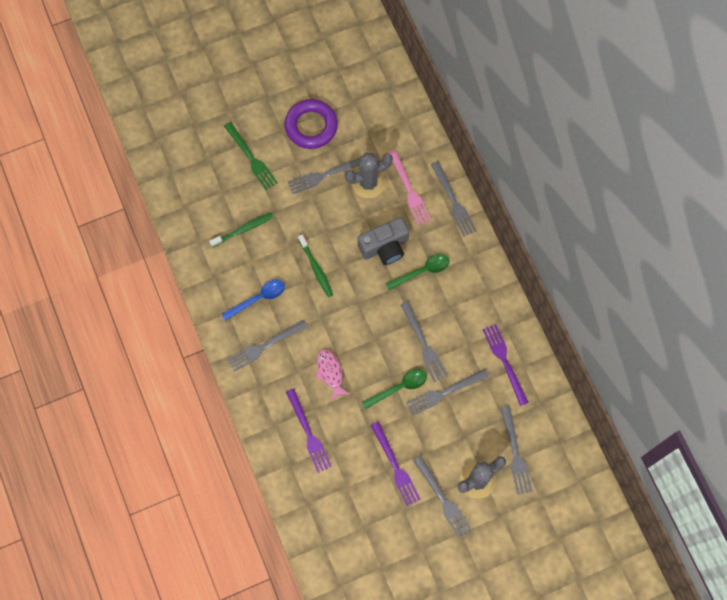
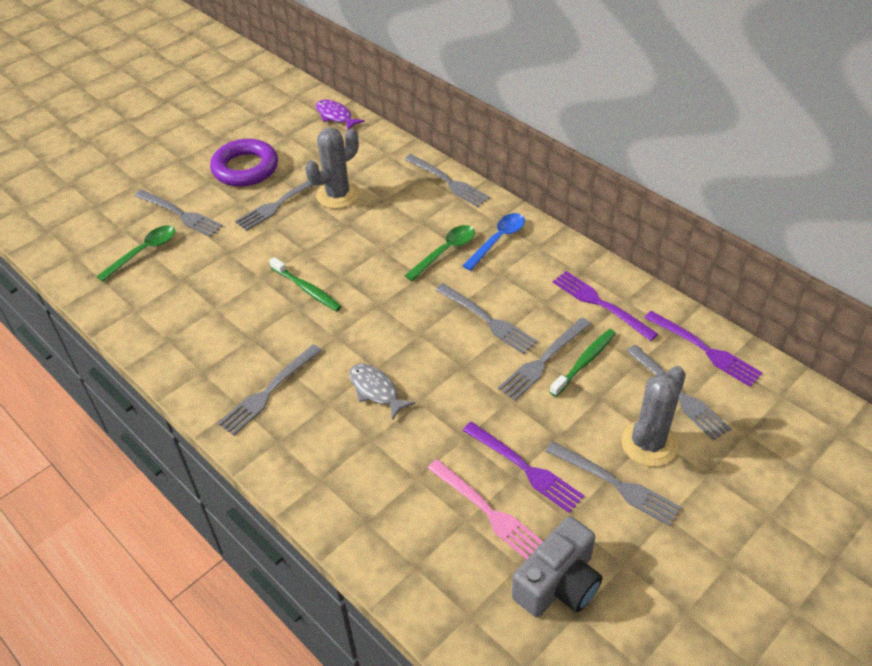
camera: 20 degrees left, 25 degrees down
green toothbrush [209,213,273,247] -> green toothbrush moved to [550,329,616,397]
blue spoon [222,279,285,321] -> blue spoon moved to [462,213,525,271]
green fork [224,122,278,190] -> grey fork [134,190,223,237]
purple fork [286,388,332,473] -> purple fork moved to [644,311,762,387]
pink fish [316,349,349,401] -> grey fish [349,364,415,421]
grey camera [358,217,409,265] -> grey camera moved to [512,516,602,617]
green spoon [362,369,427,409] -> green spoon moved to [96,225,175,282]
pink fork [388,150,431,225] -> pink fork moved to [428,459,543,560]
none -> purple fish [316,100,365,130]

